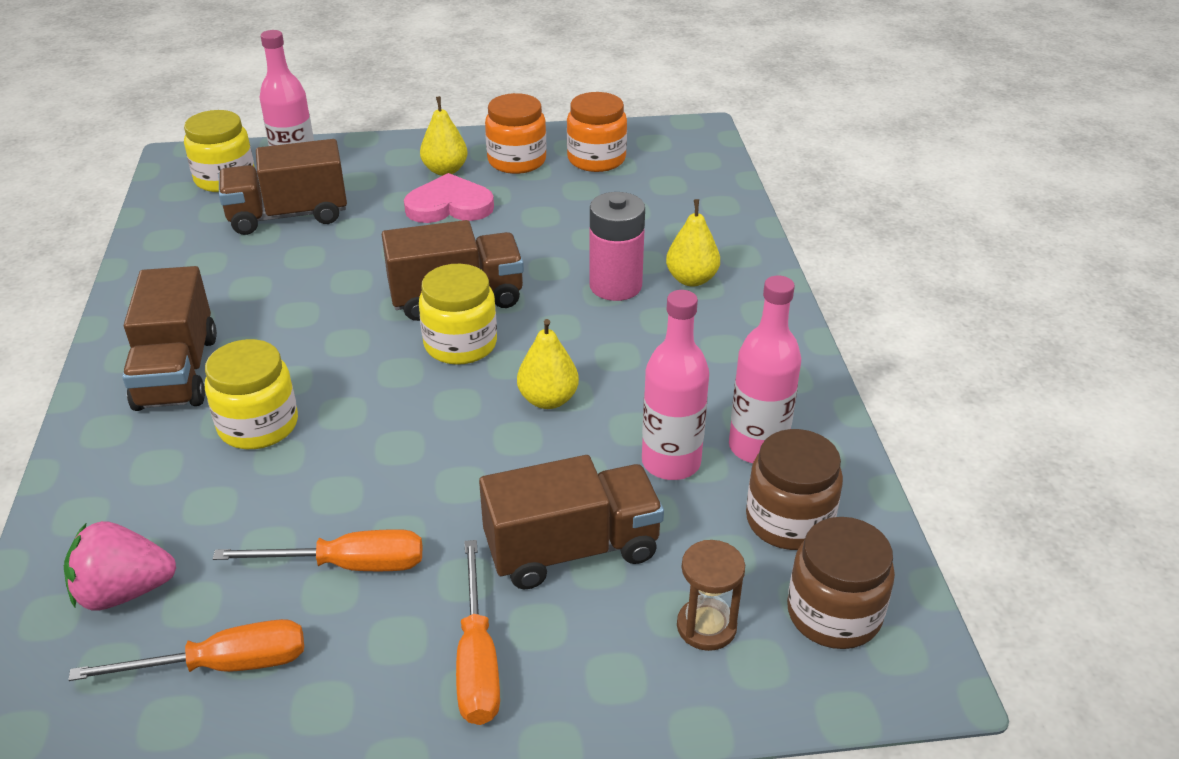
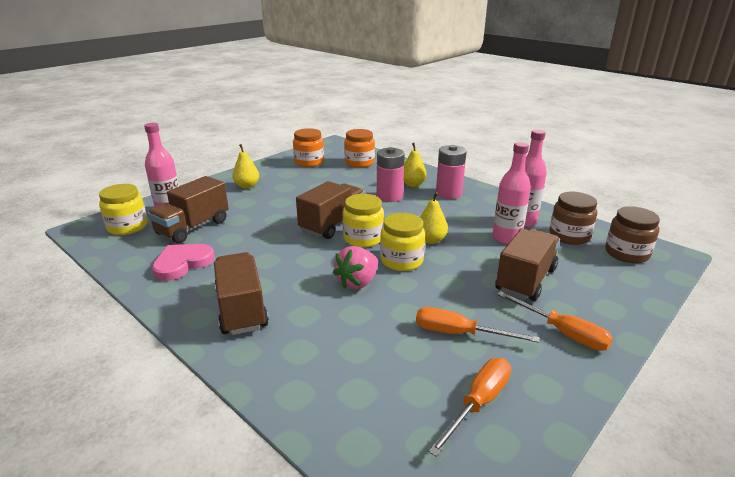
camera: 40 degrees left, 10 degrees down
pink strawberry [64,521,176,611] -> pink strawberry moved to [333,246,378,289]
brown truck [122,266,217,411] -> brown truck turned 150 degrees counterclockwise [214,252,269,335]
yellow jar [205,339,298,449] -> yellow jar moved to [380,213,425,271]
orange screwdriver [213,529,422,571] -> orange screwdriver turned 120 degrees counterclockwise [416,307,540,343]
pink heart [404,173,494,223] -> pink heart moved to [152,244,215,281]
orange jar [485,93,546,174] -> orange jar moved to [344,129,375,168]
brown hourglass [677,540,745,651] -> none
none -> pink battery [436,145,467,199]

